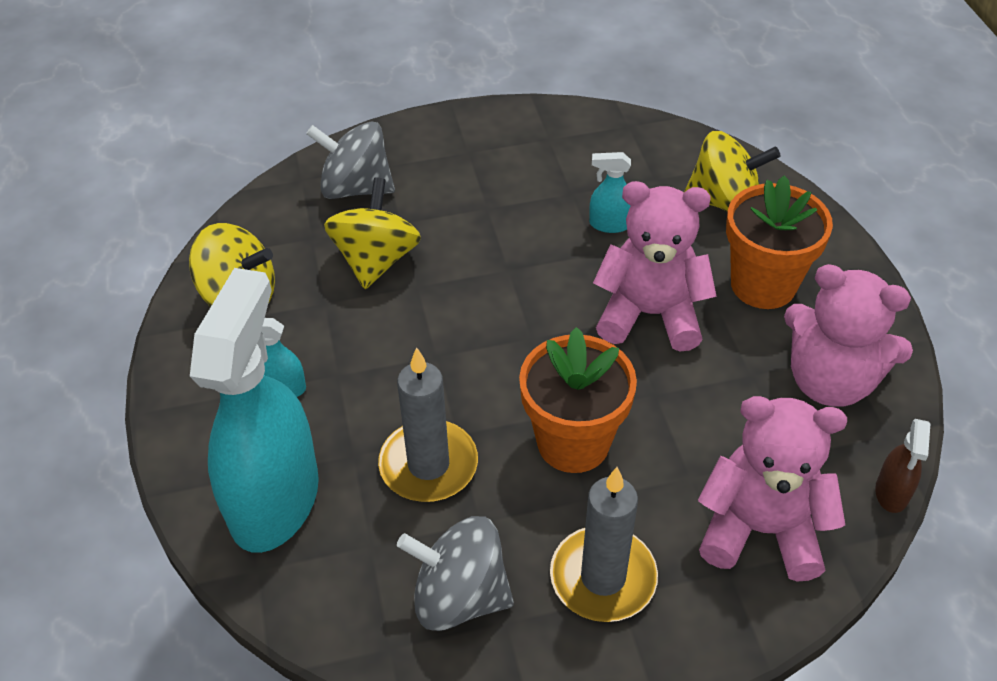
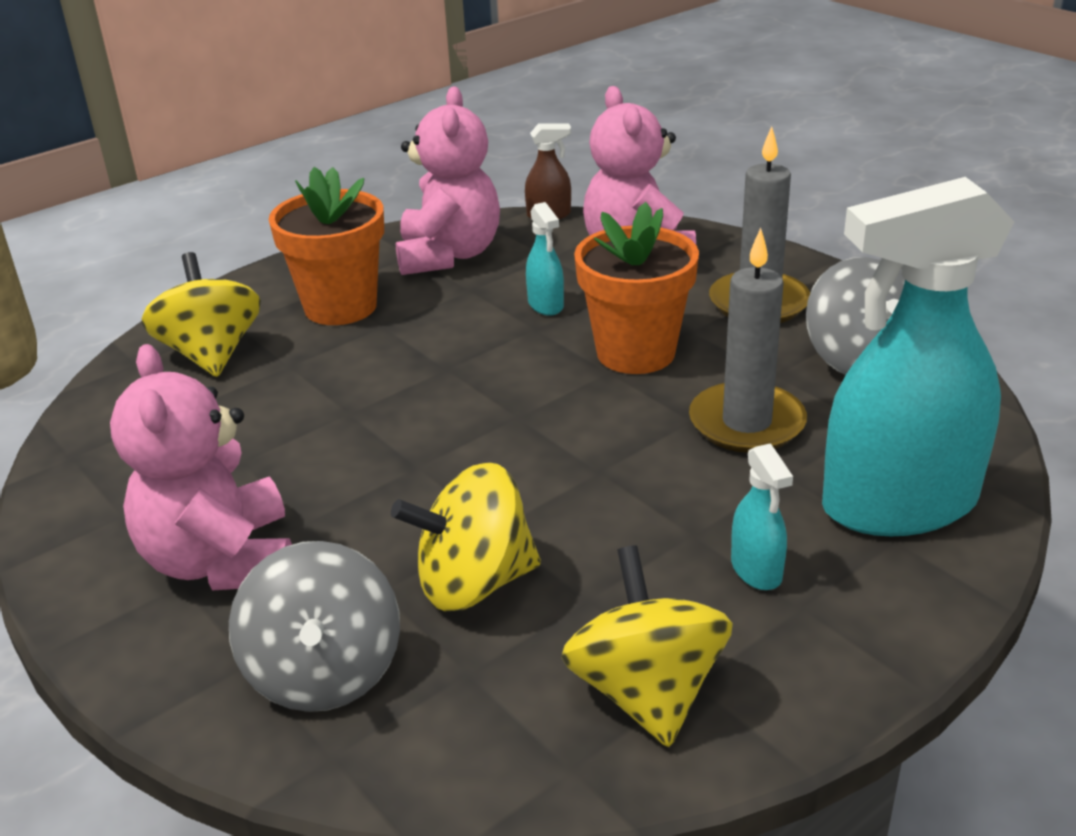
camera: 115 degrees left, 15 degrees down
turquoise spray bottle [589,152,631,233] -> turquoise spray bottle moved to [526,202,564,316]
pink teddy bear [593,181,717,351] -> pink teddy bear moved to [110,344,292,591]

